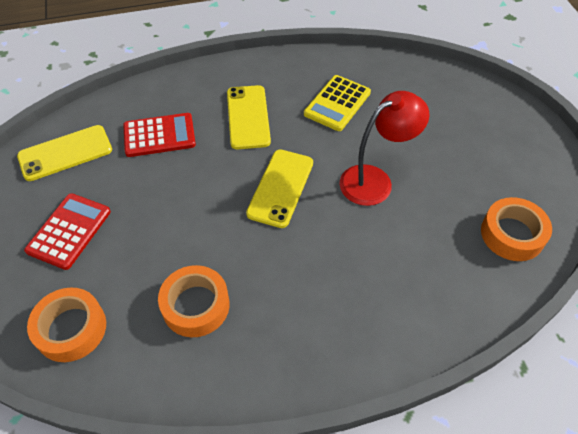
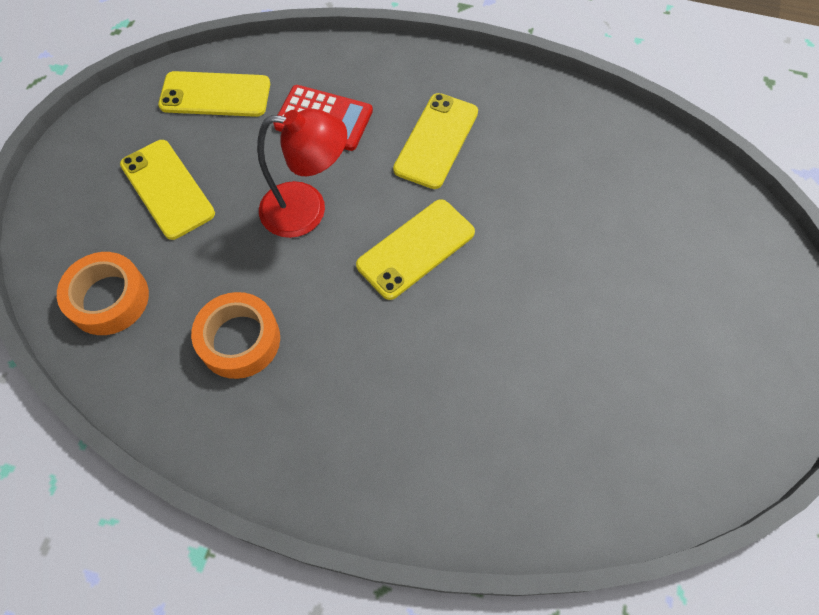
camera: 30 degrees right, 10 degrees up
red calculator [24,193,111,270] -> yellow phone [120,140,215,240]
yellow calculator [304,75,371,131] -> none
red lamp [339,91,429,206] -> red lamp moved to [257,109,347,238]
orange tape [481,197,552,261] -> none

